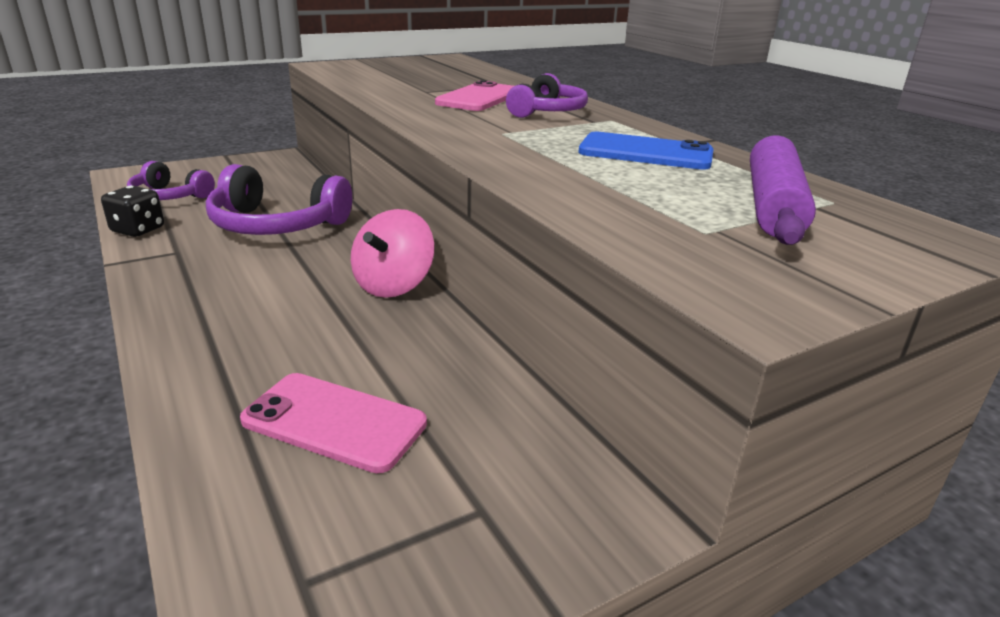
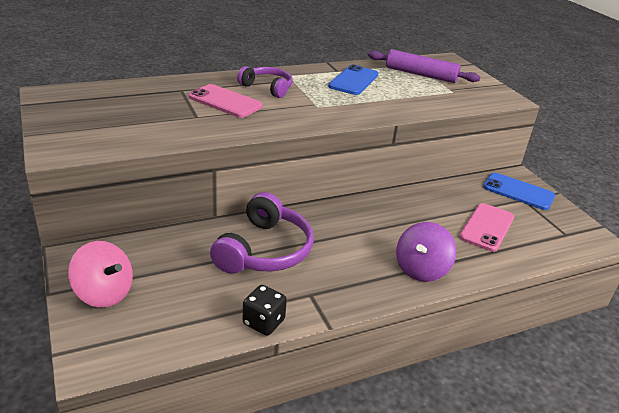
camera: 85 degrees left, 5 degrees up
purple headphones [127,161,215,200] -> none
pink spinning top [351,209,434,298] -> pink spinning top moved to [68,241,133,308]
none -> purple spinning top [396,222,456,282]
none -> blue phone [483,173,555,210]

